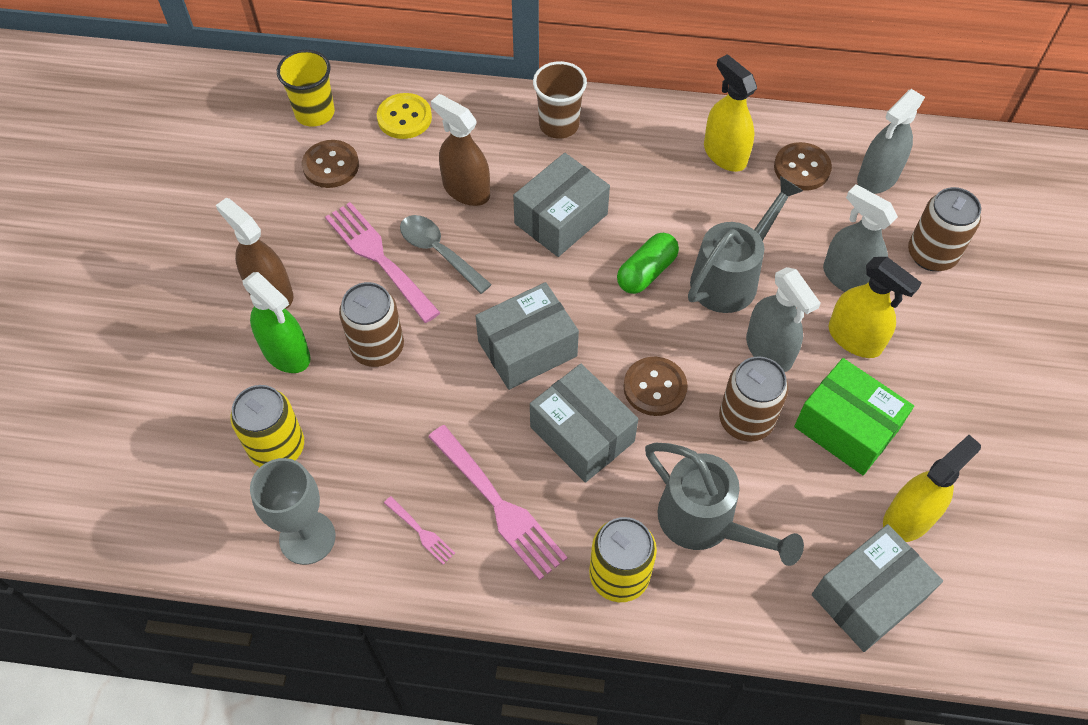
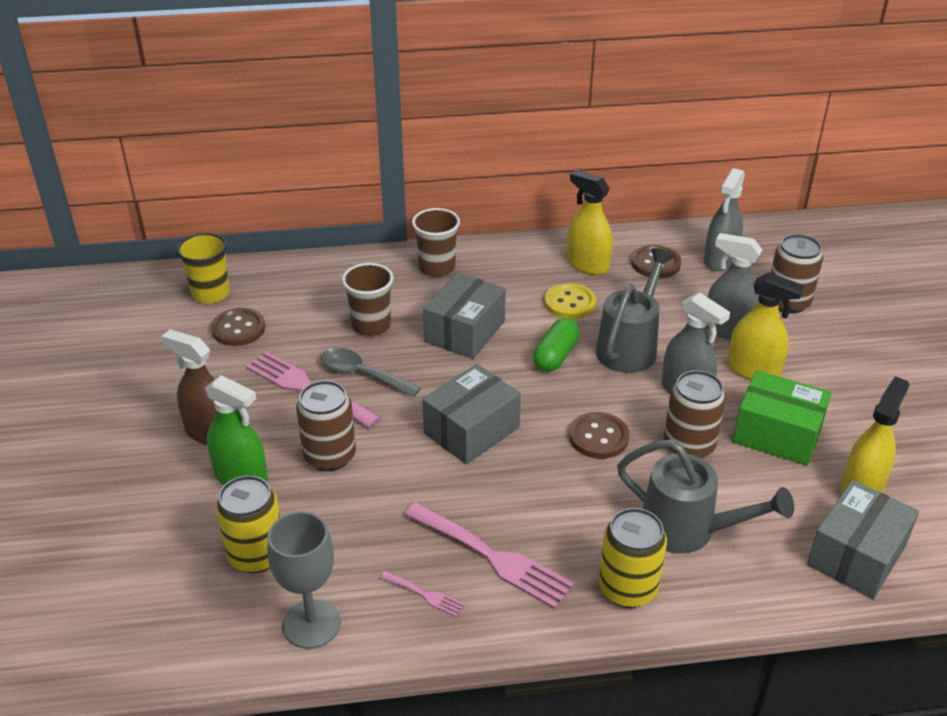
camera: 15 degrees left, 20 degrees down
yellow button [377,93,432,139] -> yellow button moved to [544,283,596,319]
brown spray bottle [431,94,490,206] -> brown cup [342,263,394,336]
grey box [530,363,638,483] -> none

